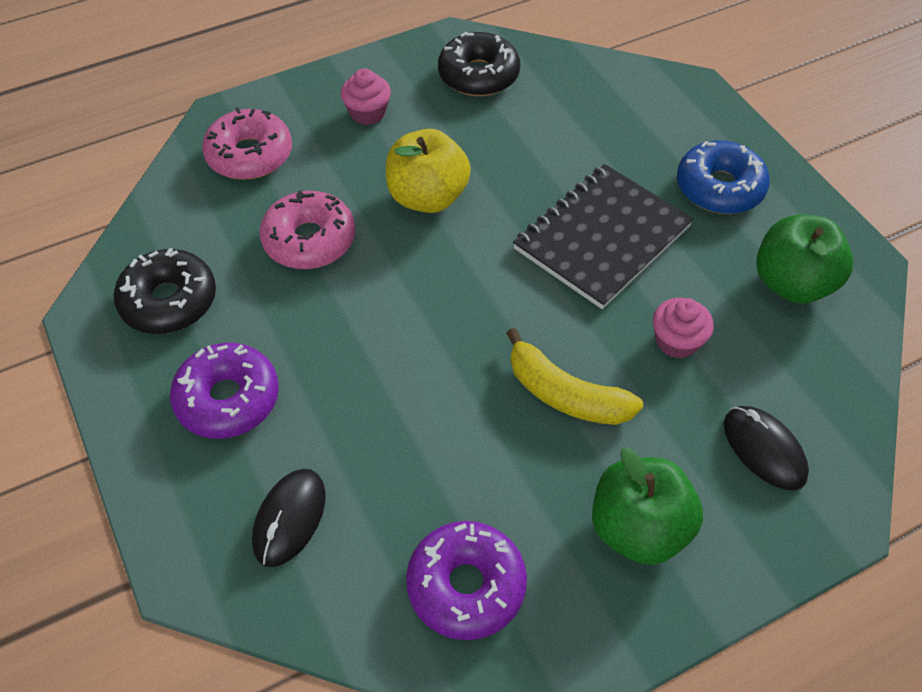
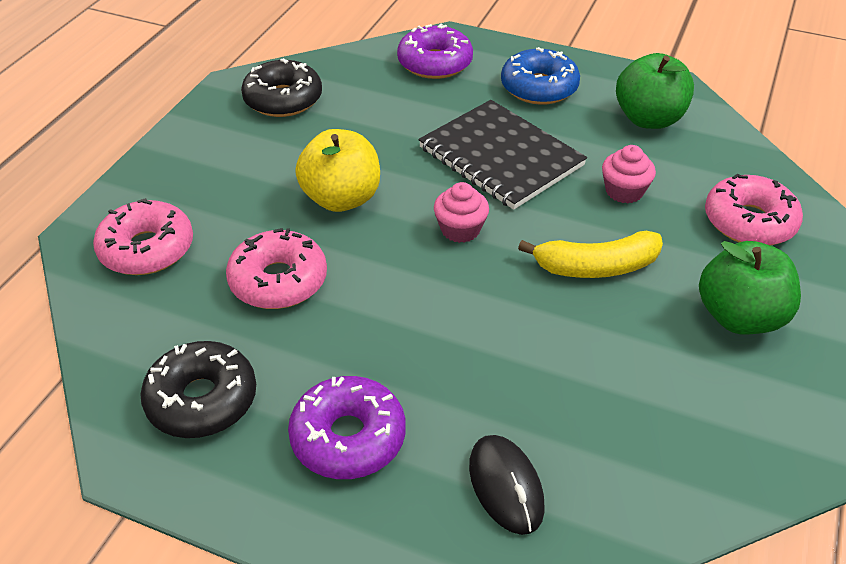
camera: 40 degrees left, 10 degrees down
pink cupcake [341,68,391,125] -> pink cupcake moved to [434,182,489,243]
purple donut [406,521,527,640] -> purple donut moved to [397,23,473,79]
black notebook [513,164,694,309] -> black notebook turned 45 degrees counterclockwise [418,100,587,210]
black mouse [724,406,809,490] -> pink donut [705,174,803,245]

